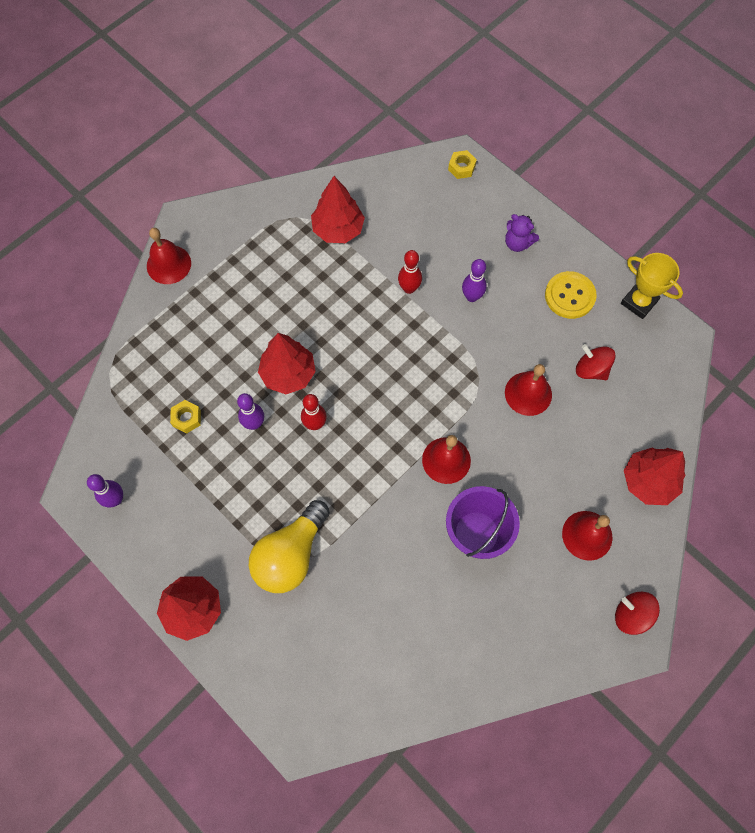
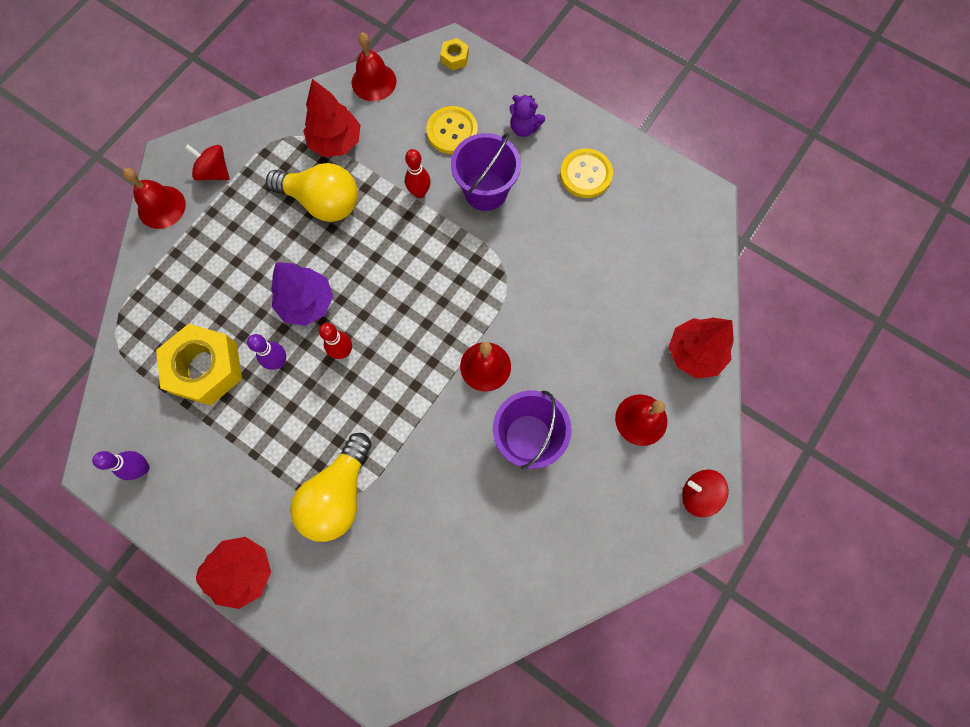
camera: 10 degrees left, 5 degrees up
yellow nut [170,400,201,434] -> yellow nut [156,324,242,406], size x2.31
red tree [258,333,316,394] -> purple tree [271,262,333,326]
purple bowling pin [462,259,487,302] -> purple bucket [451,133,521,211]
red bell [505,364,552,416] -> red bell moved to [352,33,396,101]
red spinning top [576,344,616,380] -> red spinning top moved to [185,145,230,181]
yellow trophy [621,253,683,319] -> none
none -> yellow light bulb [266,163,358,222]
none -> yellow button [426,106,478,154]

